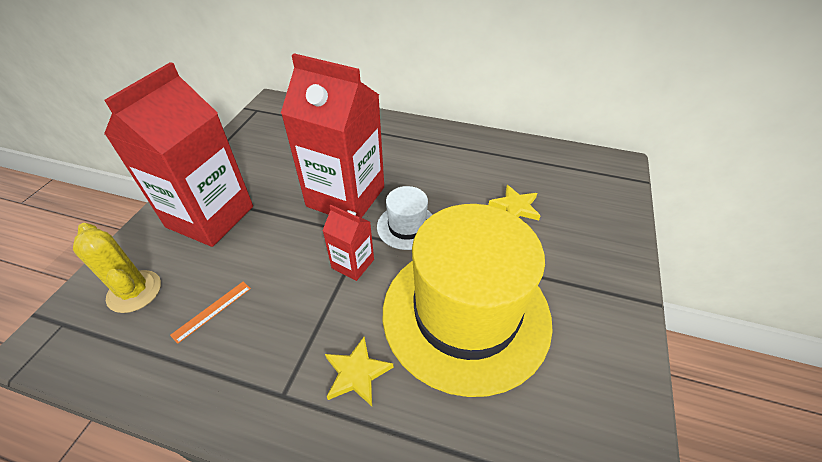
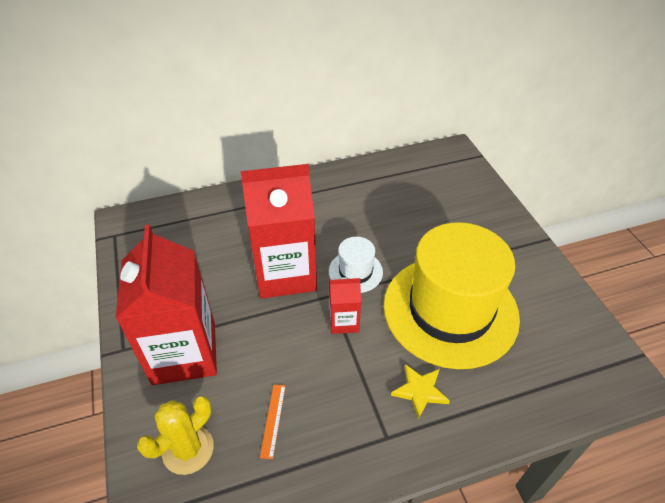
camera: 35 degrees left, 0 degrees up
yellow cactus [73,223,161,313] -> yellow cactus turned 60 degrees counterclockwise [137,396,214,475]
yellow star [488,185,540,220] -> none

